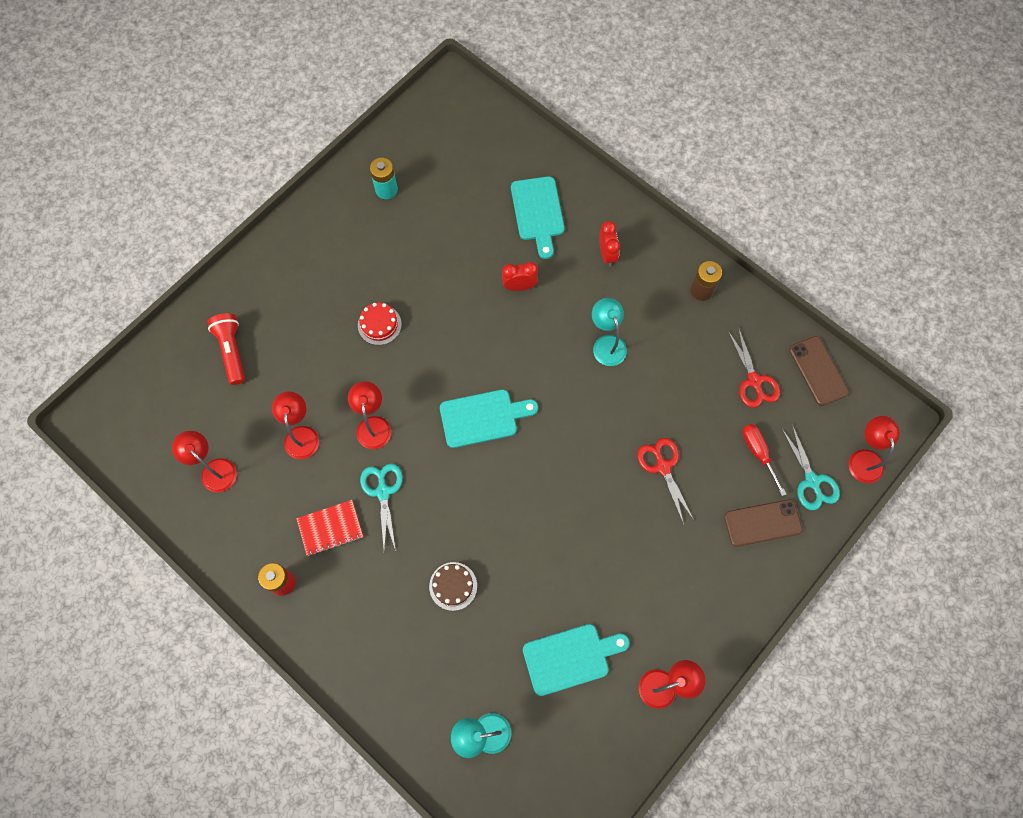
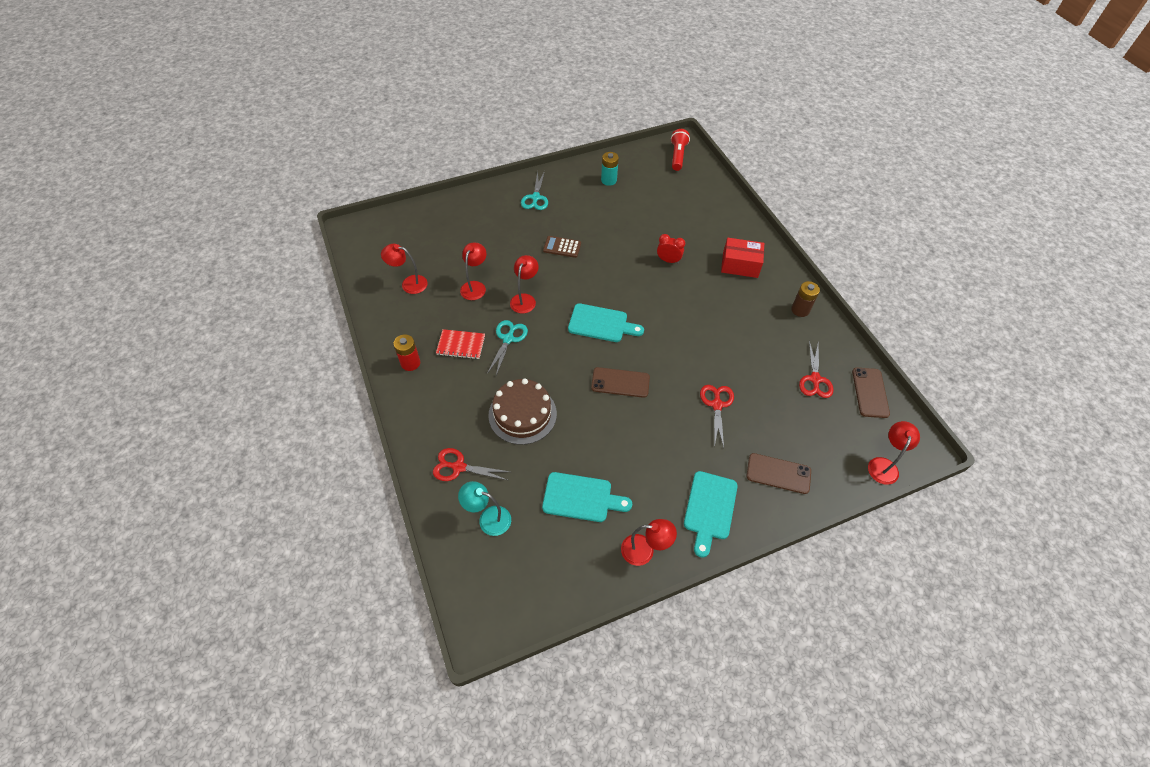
camera: 25 degrees right, 15 degrees down
red lamp [172,431,237,493] -> red lamp turned 60 degrees counterclockwise [381,244,428,294]
red flashlight [208,313,245,385] -> red flashlight moved to [671,129,690,171]
red cake [358,303,402,345] -> brown calculator [543,236,581,258]
brown cake [429,562,477,611] -> brown cake [488,378,557,445], size x1.79
turquoise cutting board [511,176,565,259] -> turquoise cutting board moved to [684,471,738,558]
turquoise lamp [592,298,627,366] -> none
red clock [599,221,620,267] -> red box [721,238,764,278]
red screwdriver [742,424,786,496] -> none
turquoise scissors [781,425,840,510] -> turquoise scissors moved to [521,171,548,210]
none -> red scissors [433,448,510,481]
none -> brown phone [591,367,650,398]

